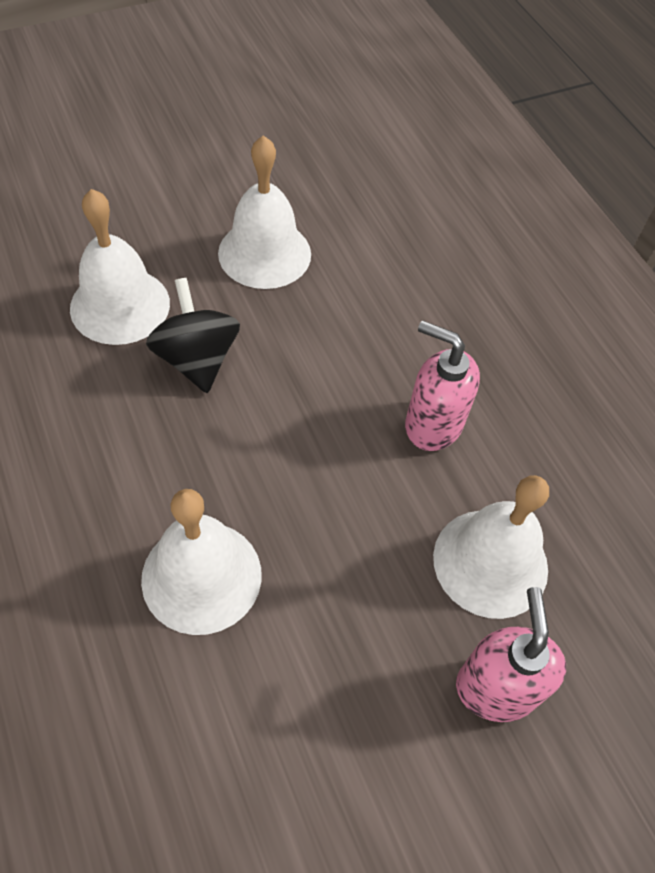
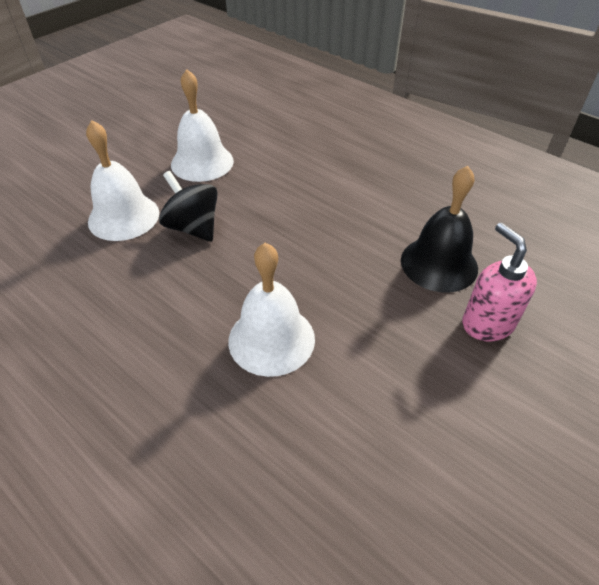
camera: 20 degrees left, 10 degrees down
pink soap dispenser [405,320,480,451] -> none
white bell [433,475,549,619] -> black bell [401,166,478,293]

